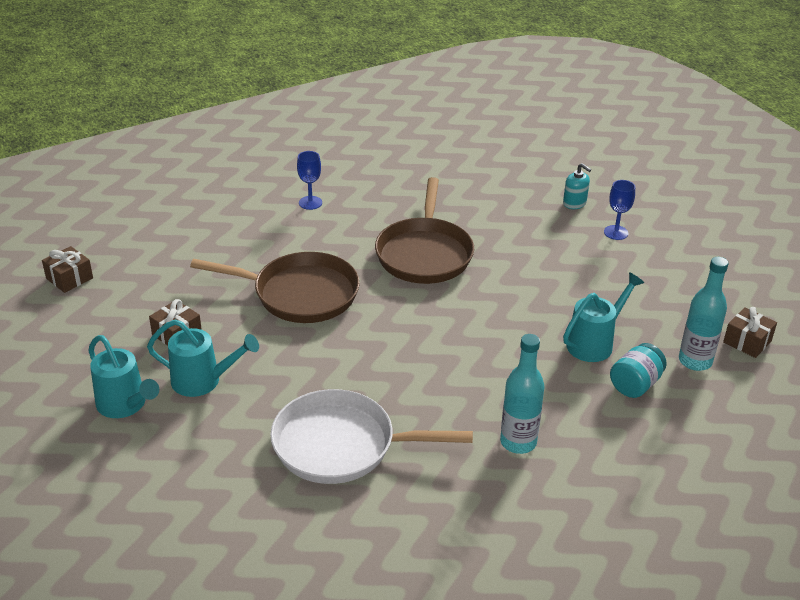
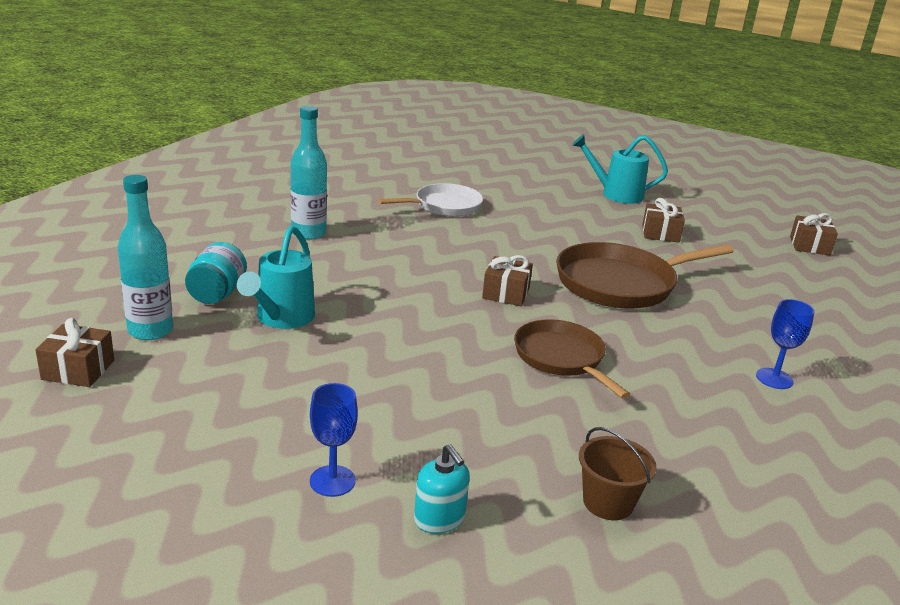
camera: 145 degrees right, 10 degrees down
turquoise watering can [147,319,259,397] -> none
white pan [270,389,473,484] -> white pan [378,183,483,217], size x0.65
brown pan [375,177,474,284] -> brown pan [514,319,630,399], size x0.65
turquoise soap dispenser [563,163,591,209] -> turquoise soap dispenser turned 135 degrees counterclockwise [414,444,470,534]
none -> brown gift [482,255,533,306]
none -> brown bucket [579,427,657,520]

